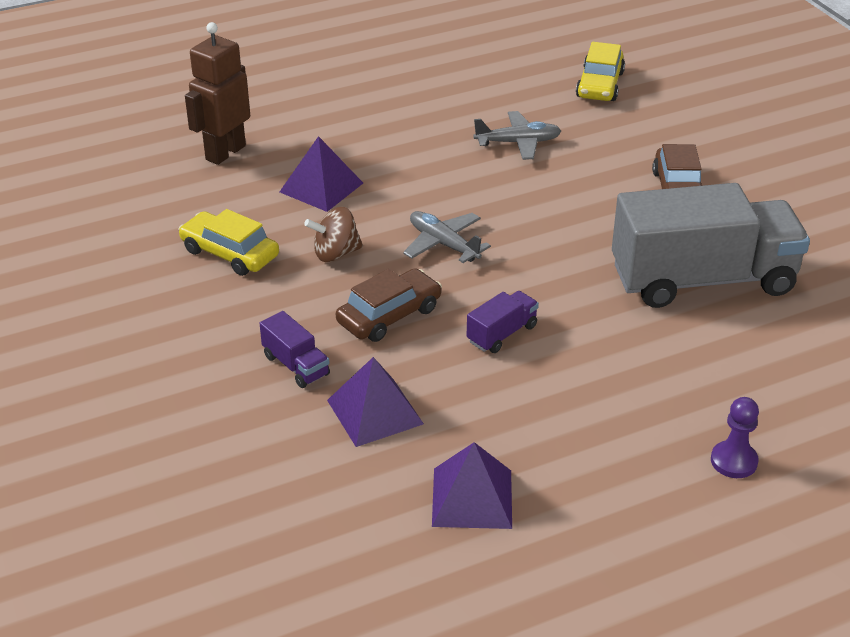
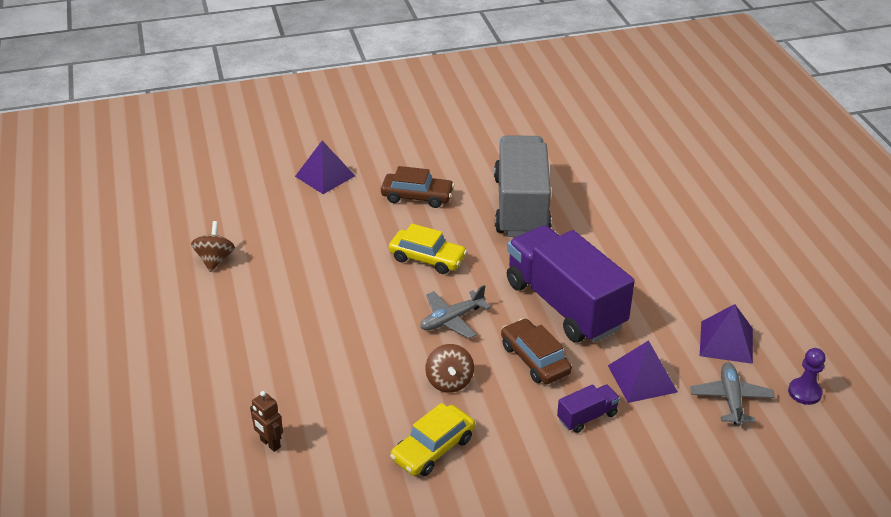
camera: 80 degrees left, 0 degrees up
brown robot [185,22,250,165] -> brown robot [250,391,283,452], size x0.54
purple pyramid [280,136,363,212] -> purple pyramid moved to [295,141,355,194]
purple truck [467,291,539,353] -> purple truck [507,225,635,343], size x2.47
grey plane [473,111,561,160] -> grey plane moved to [690,362,775,426]
yellow car [576,42,625,101] -> yellow car moved to [389,224,467,274]
purple pawn [711,397,759,478] -> purple pawn moved to [788,348,826,405]
none -> brown spinning top [191,221,235,272]

